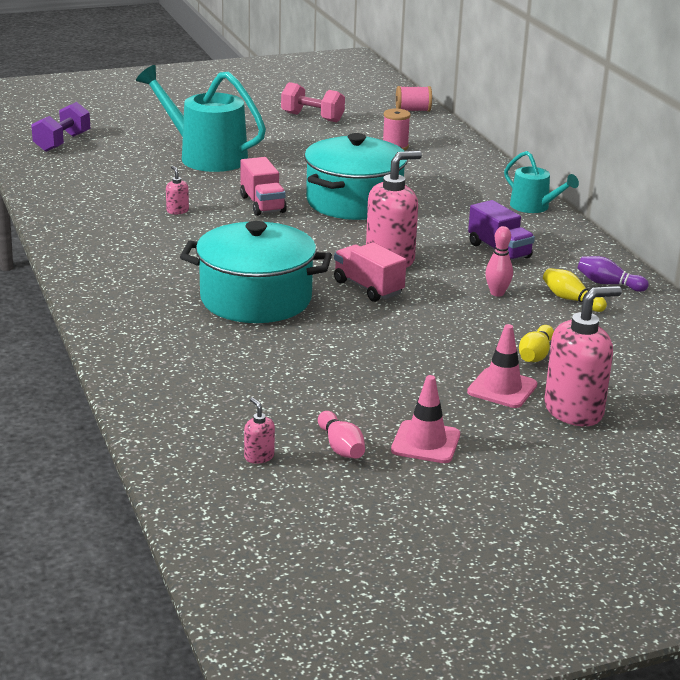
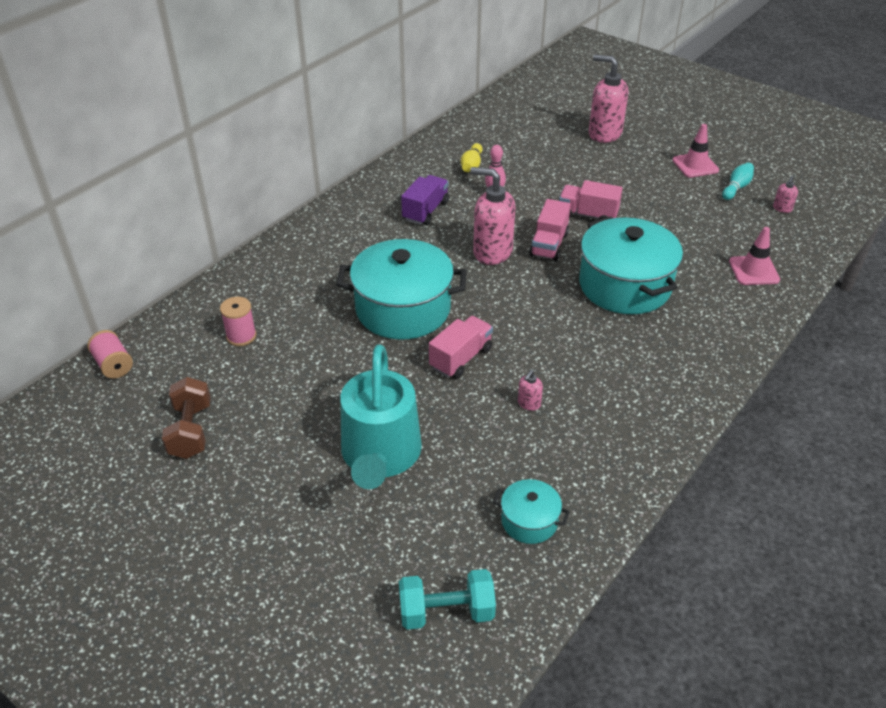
camera: 120 degrees left, 15 degrees up
purple dumbbell [31,102,90,152] -> turquoise dumbbell [399,569,496,630]
pink dumbbell [281,82,345,122] -> brown dumbbell [162,377,211,459]
pink bowling pin [318,411,365,459] -> turquoise bowling pin [722,162,754,200]
pink traffic cone [467,324,537,408] -> pink traffic cone moved to [729,227,780,285]
turquoise watering can [504,151,579,213] -> none
yellow bowling pin [519,325,554,362] -> none
purple bowling pin [578,256,649,292] -> none
none -> turquoise pot [493,479,570,544]
none -> pink truck [559,180,623,220]

